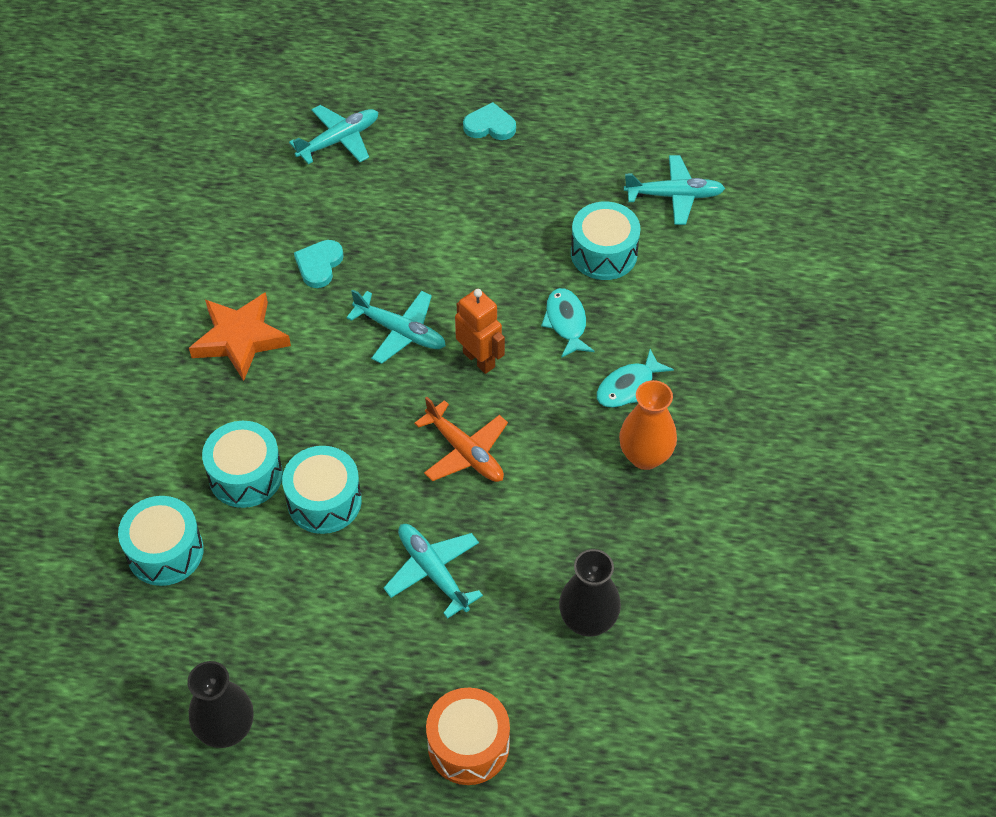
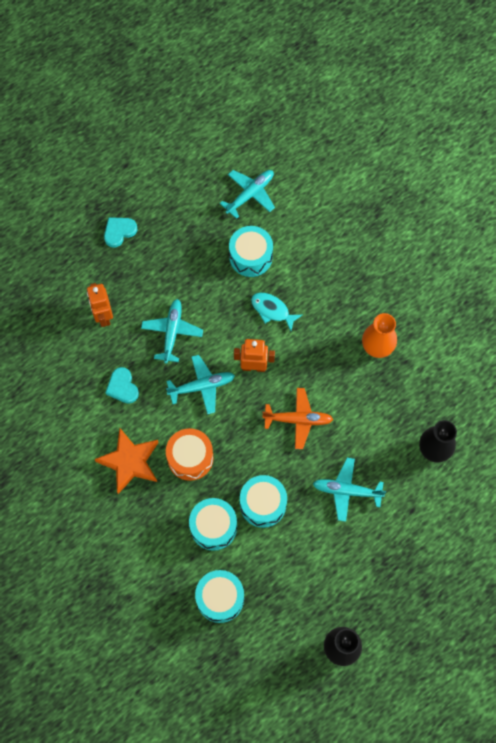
camera: 45 degrees left, 15 degrees up
turquoise plane [289,105,378,164] -> turquoise plane moved to [141,299,203,363]
orange drum [426,688,510,785] -> orange drum moved to [166,428,214,481]
turquoise fish [596,349,674,408] -> none
none -> orange robot [87,283,113,327]

